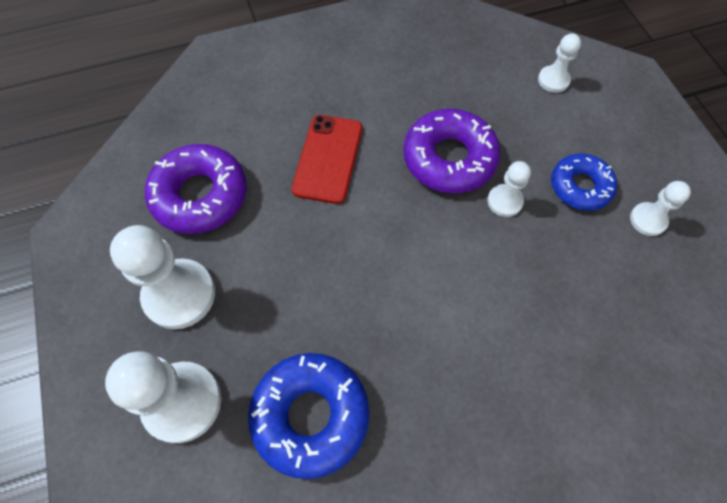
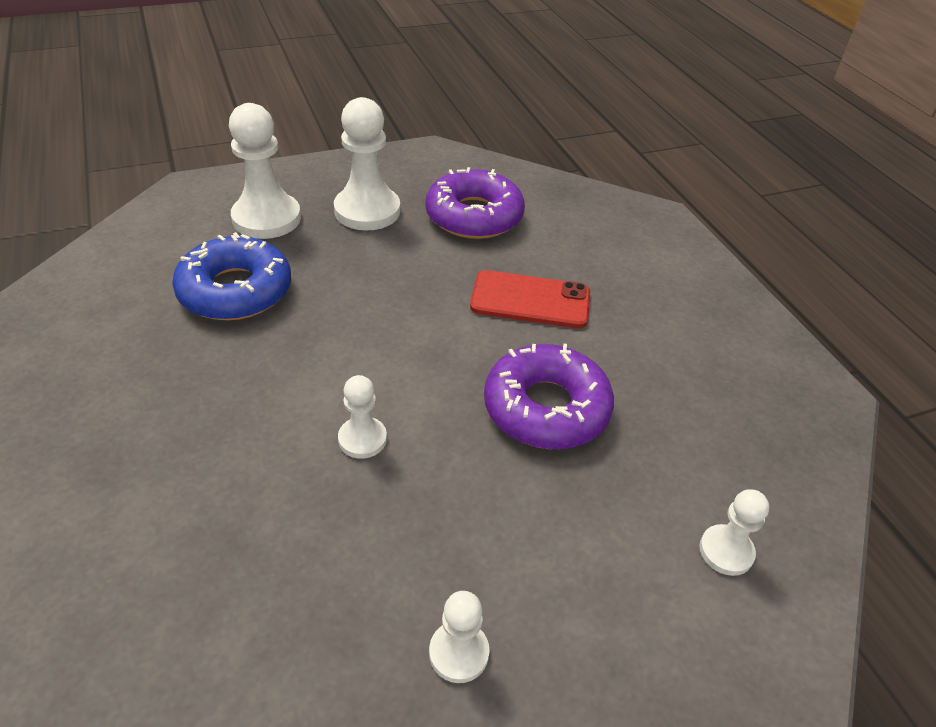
camera: 85 degrees right, 20 degrees down
white pawn [487,161,531,217] -> white pawn moved to [338,375,387,459]
blue donut [551,154,617,211] -> none

